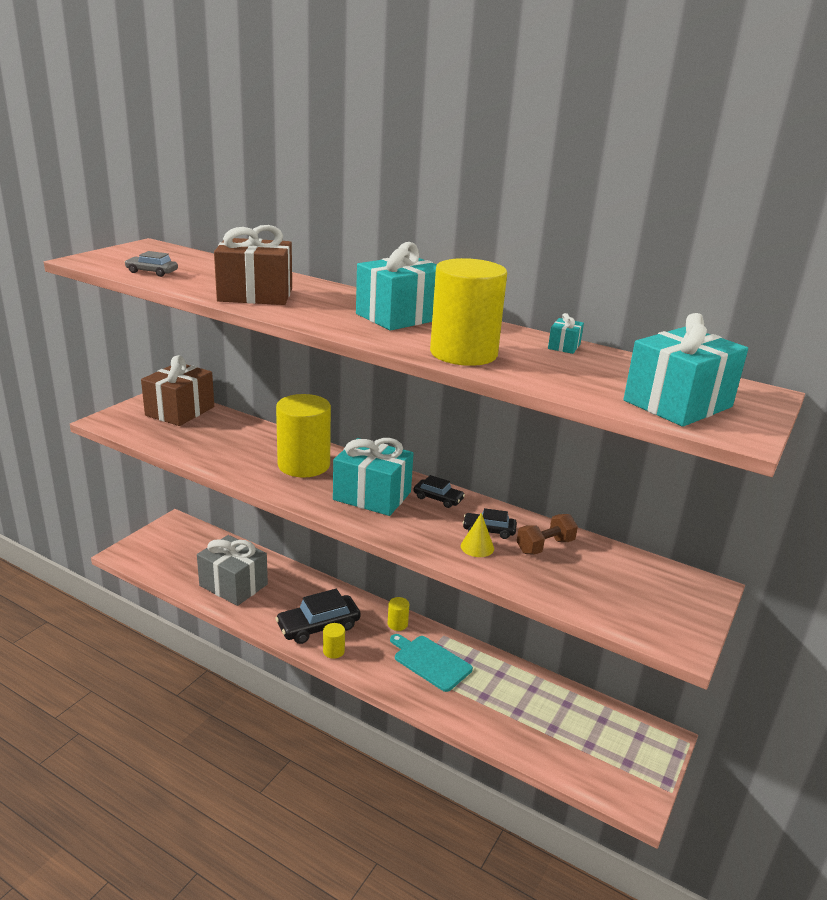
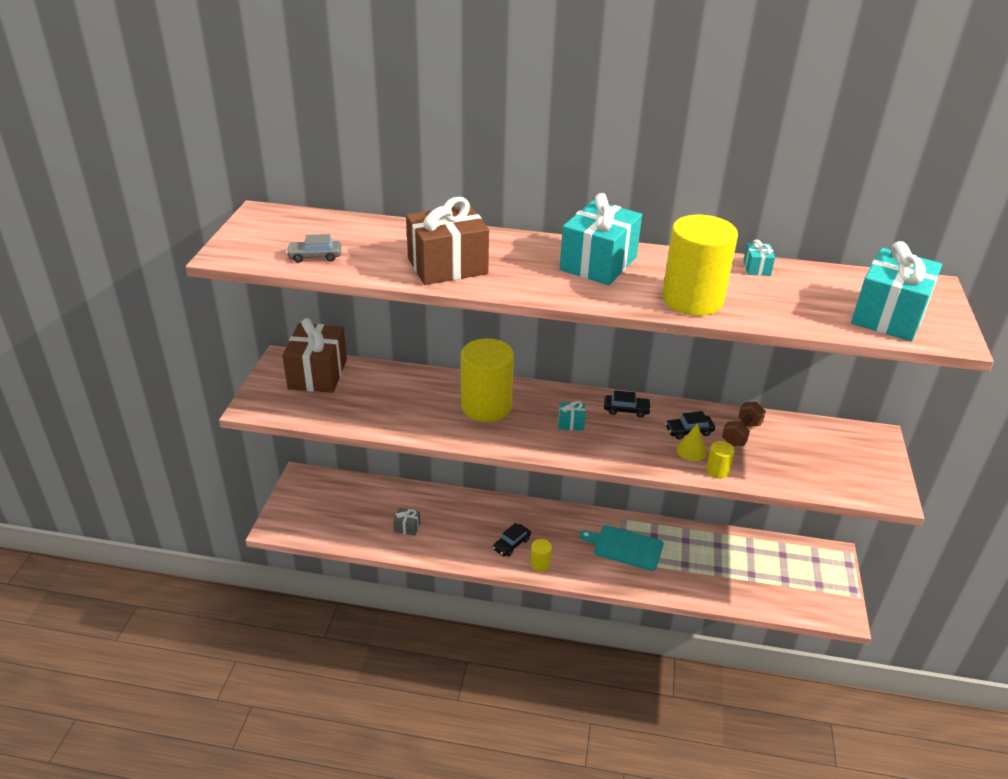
camera: 20 degrees left, 10 degrees up
grey gift [197,535,268,606] -> grey gift [393,508,420,536], size x0.42
black car [275,589,361,644] -> black car [493,523,531,557], size x0.55
turquoise gift [333,438,414,516] -> turquoise gift [558,401,585,431], size x0.42
yellow cylinder [388,597,409,631] -> yellow cylinder moved to [706,441,735,479]

